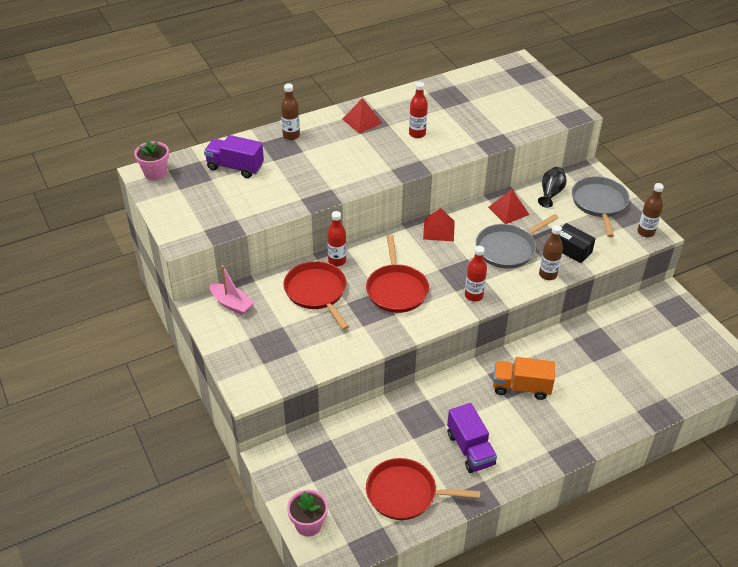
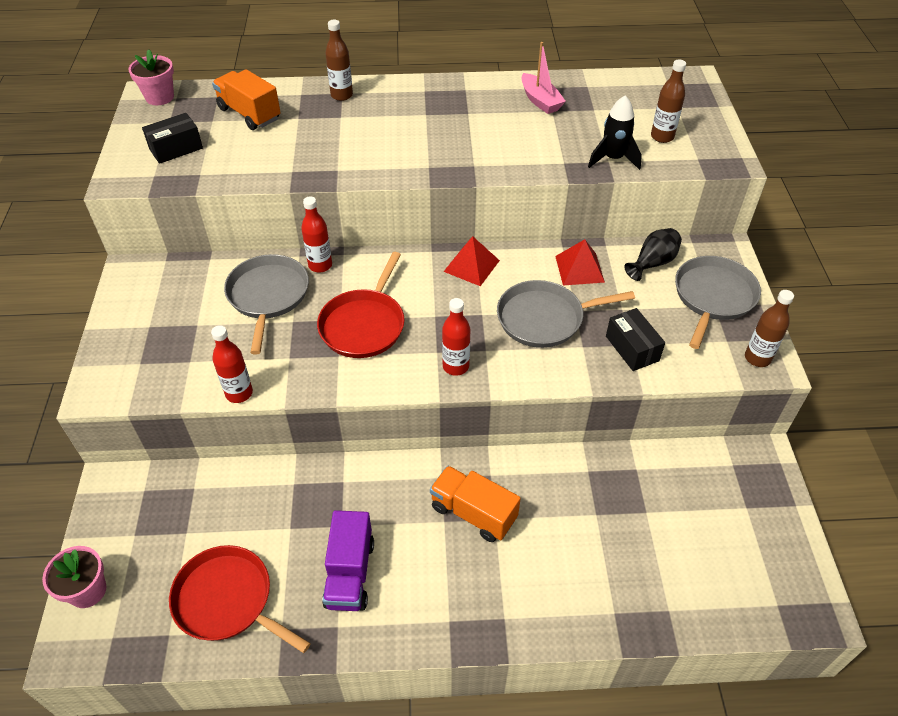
camera: 25 degrees right, 5 degrees up
purple truck [204,135,264,178] -> orange truck [212,69,280,130]
pink boat [210,265,255,315] -> pink boat moved to [521,42,566,114]
red pan [283,261,349,330] -> grey pan [224,254,309,355]
red pyramid [342,98,383,133] -> none
red bottle [409,82,428,138] -> red bottle moved to [211,325,253,403]
brown bottle [539,225,563,280] -> brown bottle moved to [651,60,686,143]
none -> black box [142,113,203,164]
none -> black rocket [588,95,642,170]

